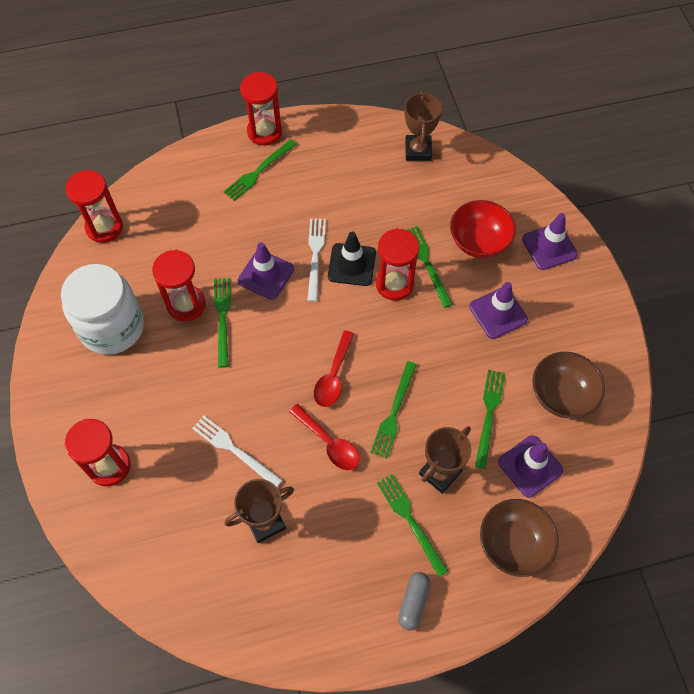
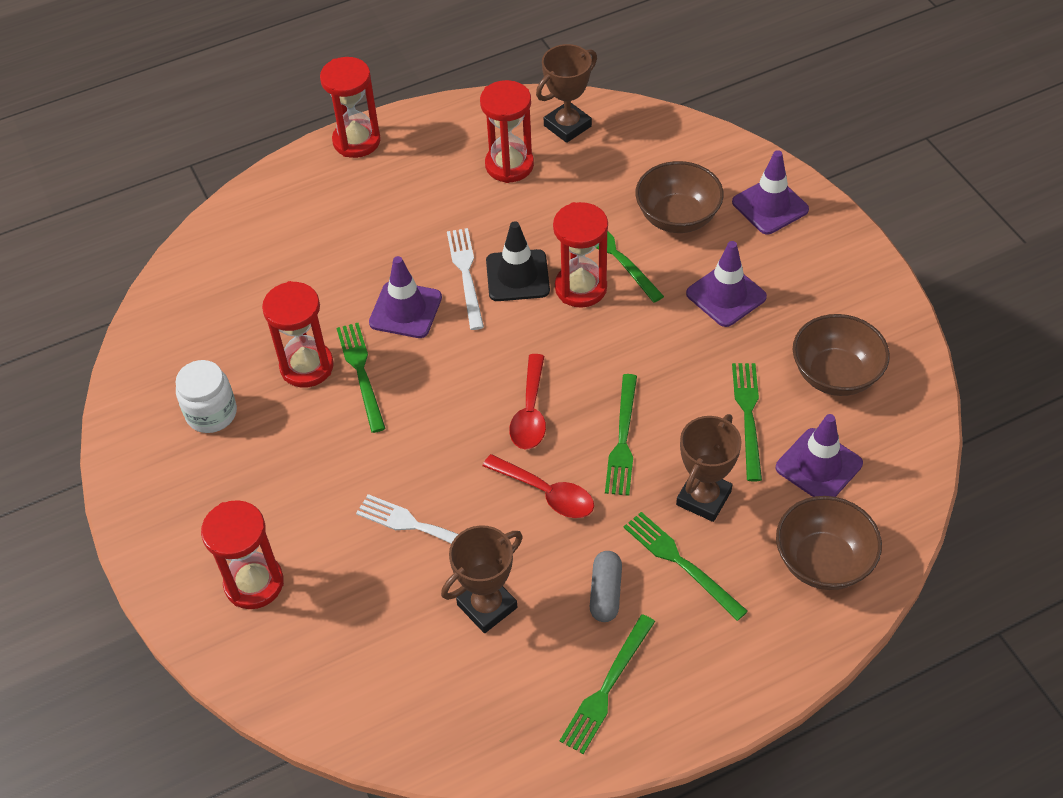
camera: 10 degrees left, 10 degrees down
white jar [61,264,144,355] -> white jar [175,360,237,433], size x0.57
red hourglass [65,170,123,243] -> red hourglass moved to [480,80,534,183]
green fork [223,139,297,201] -> green fork moved to [560,614,655,754]
grey capsule [398,572,431,631] -> grey capsule moved to [590,551,622,622]
brown trophy [404,91,442,161] -> brown trophy turned 60 degrees clockwise [536,44,597,143]
red bowl [450,200,516,258] -> brown bowl [635,161,724,233]

